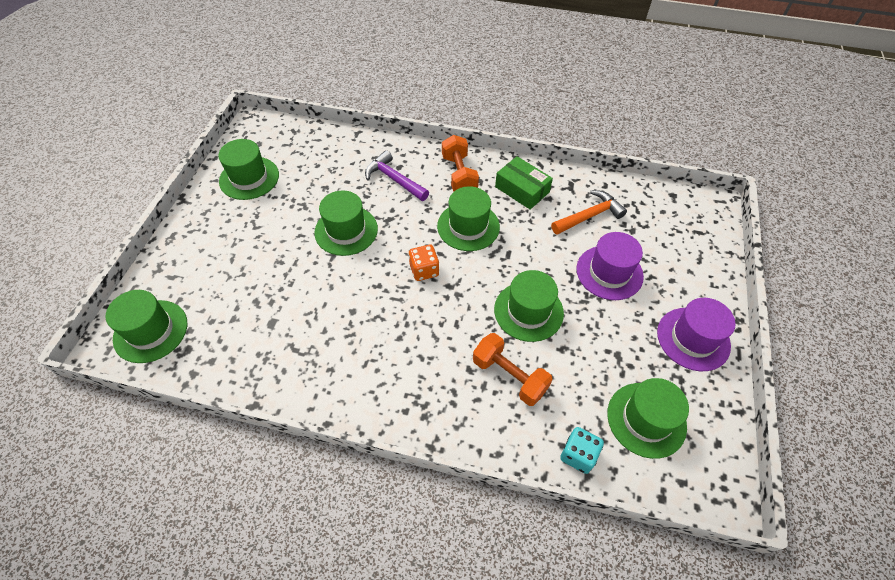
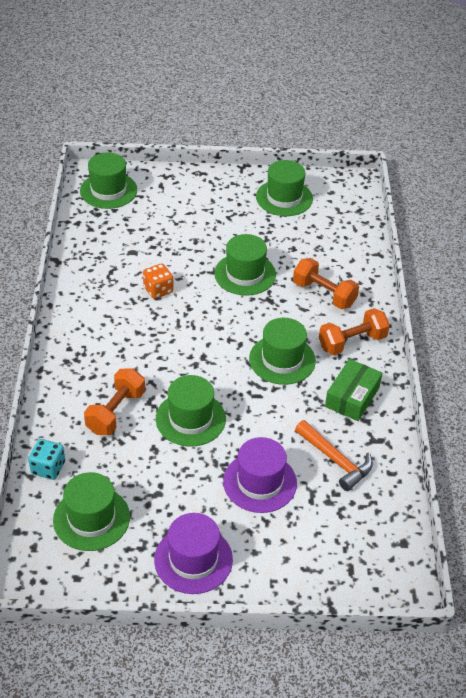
camera: 75 degrees right, 10 degrees down
purple hammer [365,150,429,201] -> orange dumbbell [293,258,359,309]
orange dice [409,245,439,281] -> orange dice moved to [143,263,173,299]

